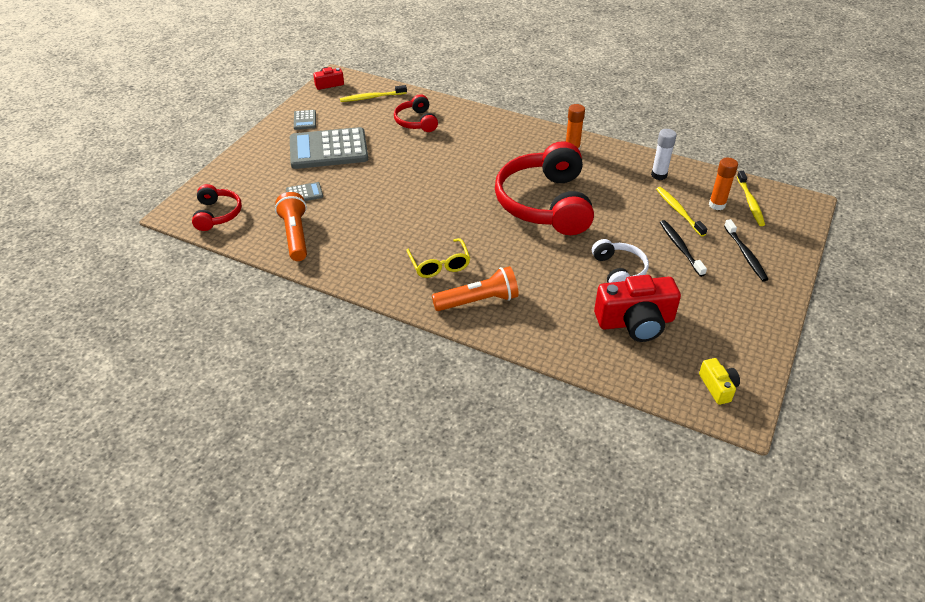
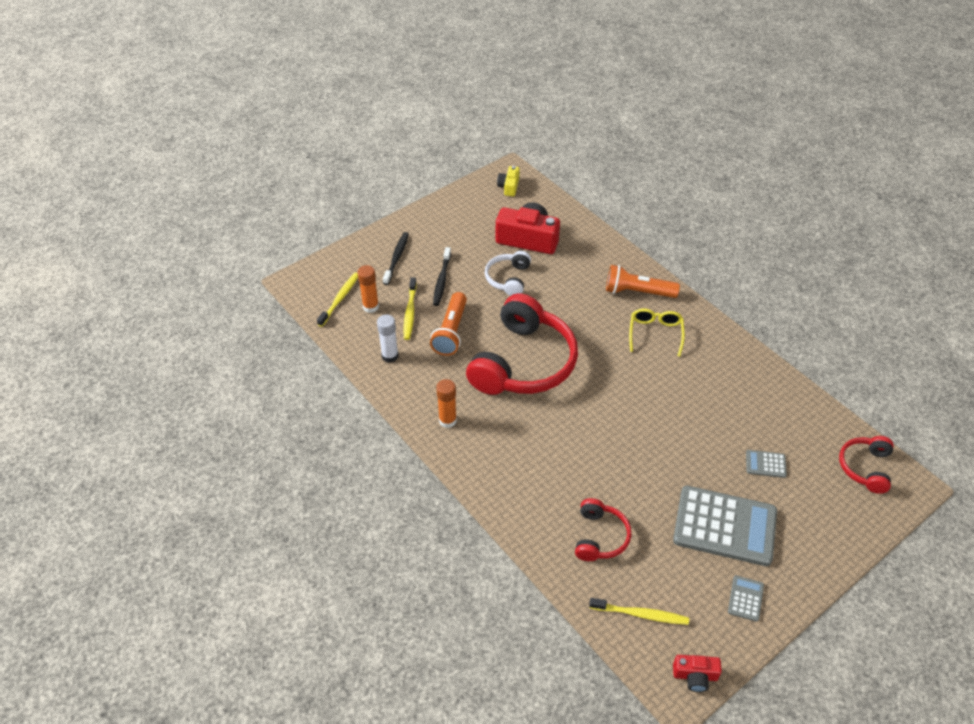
camera: 155 degrees left, 5 degrees up
orange flashlight [275,192,307,261] -> orange flashlight moved to [430,292,467,356]

